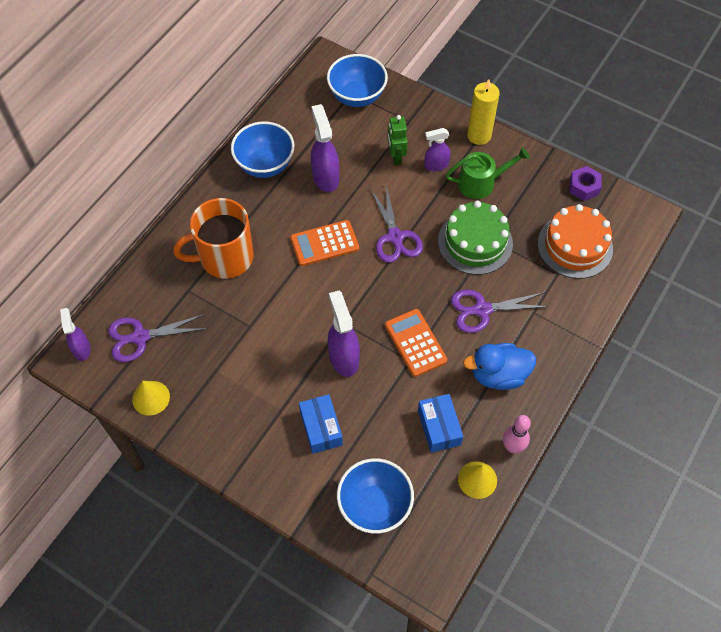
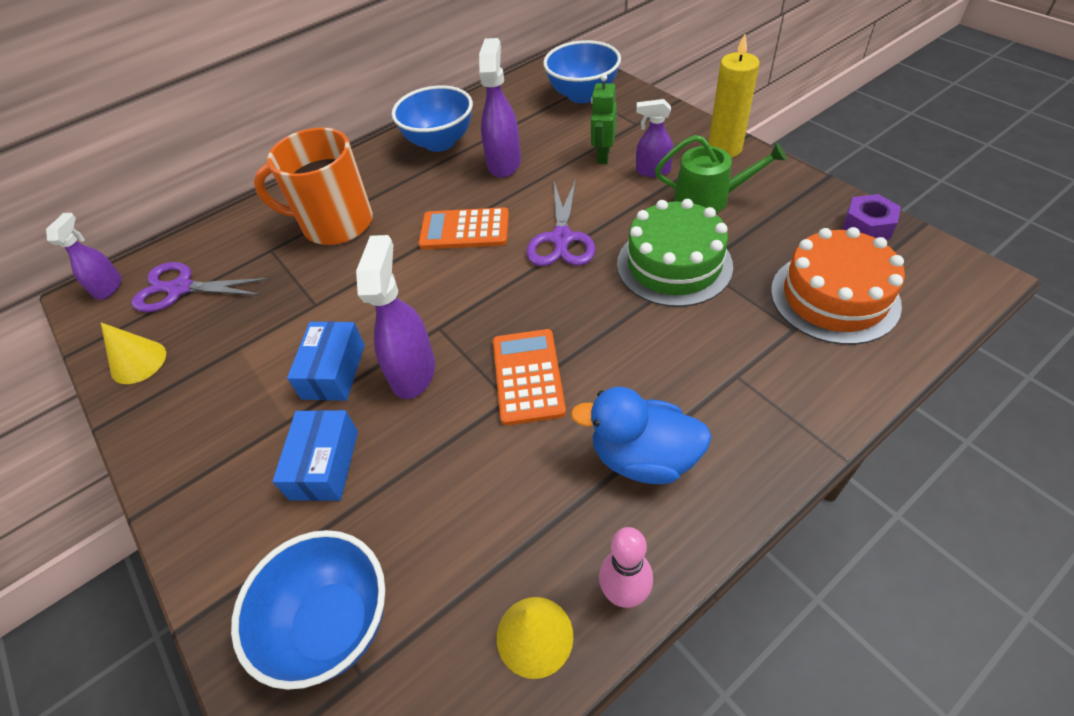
camera: 25 degrees right, 10 degrees down
blue box [418,394,463,453] -> blue box moved to [287,321,365,401]
purple scissors [451,290,549,333] -> none

